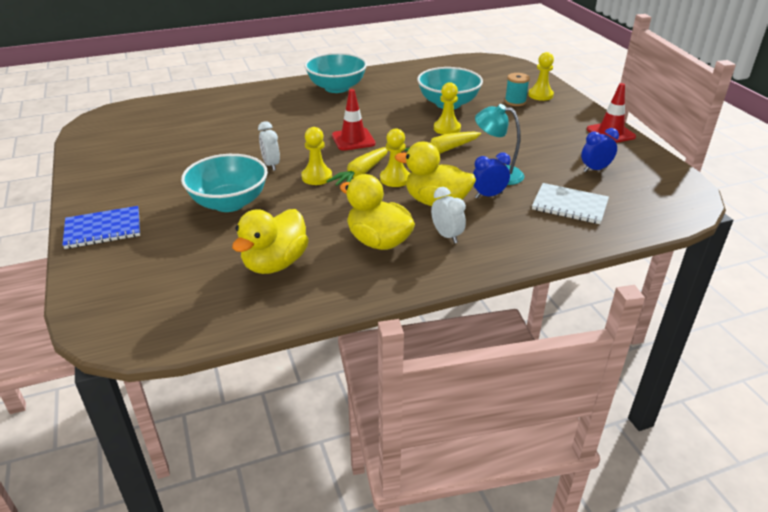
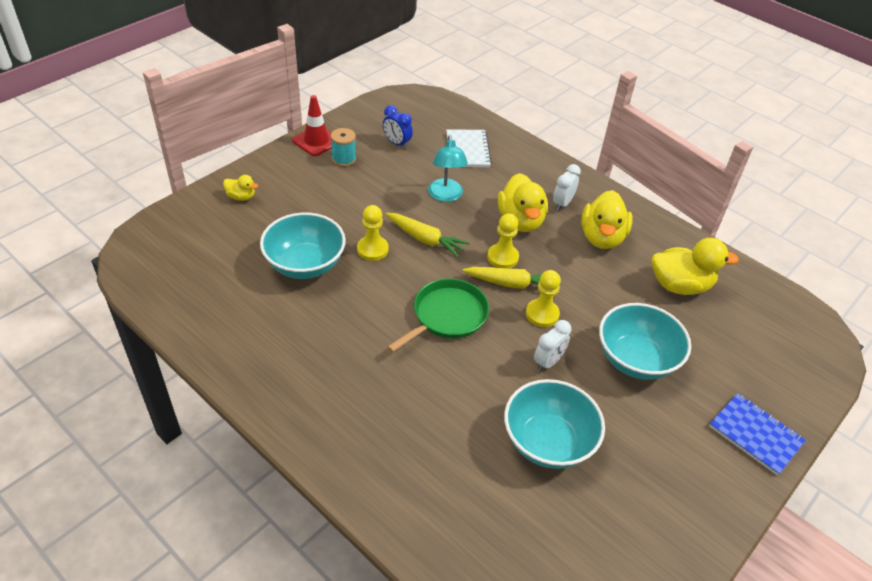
camera: 120 degrees left, 10 degrees up
turquoise bowl [305,53,367,93] -> turquoise bowl moved to [504,379,605,469]
red traffic cone [332,89,375,151] -> green pan [387,279,489,353]
blue clock [473,153,511,198] -> none
turquoise spool [505,73,530,106] -> turquoise spool moved to [331,128,356,167]
yellow pawn [528,52,554,101] -> yellow duck [223,175,258,201]

